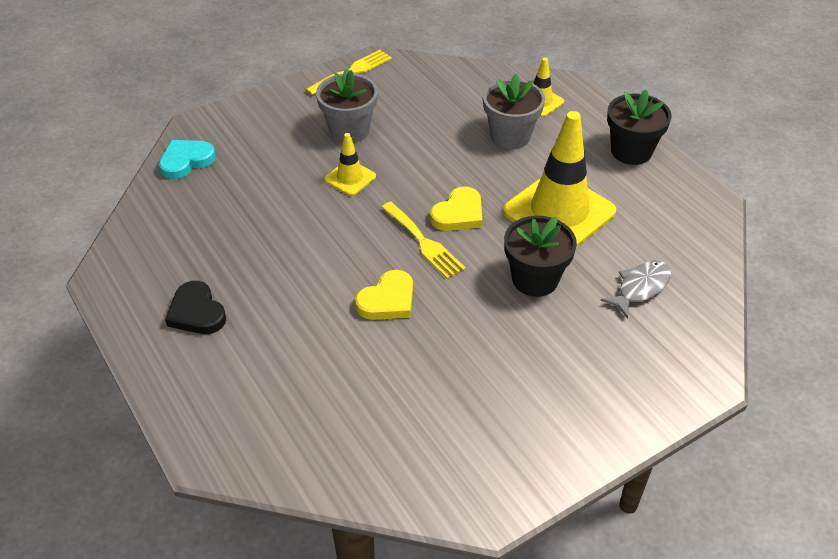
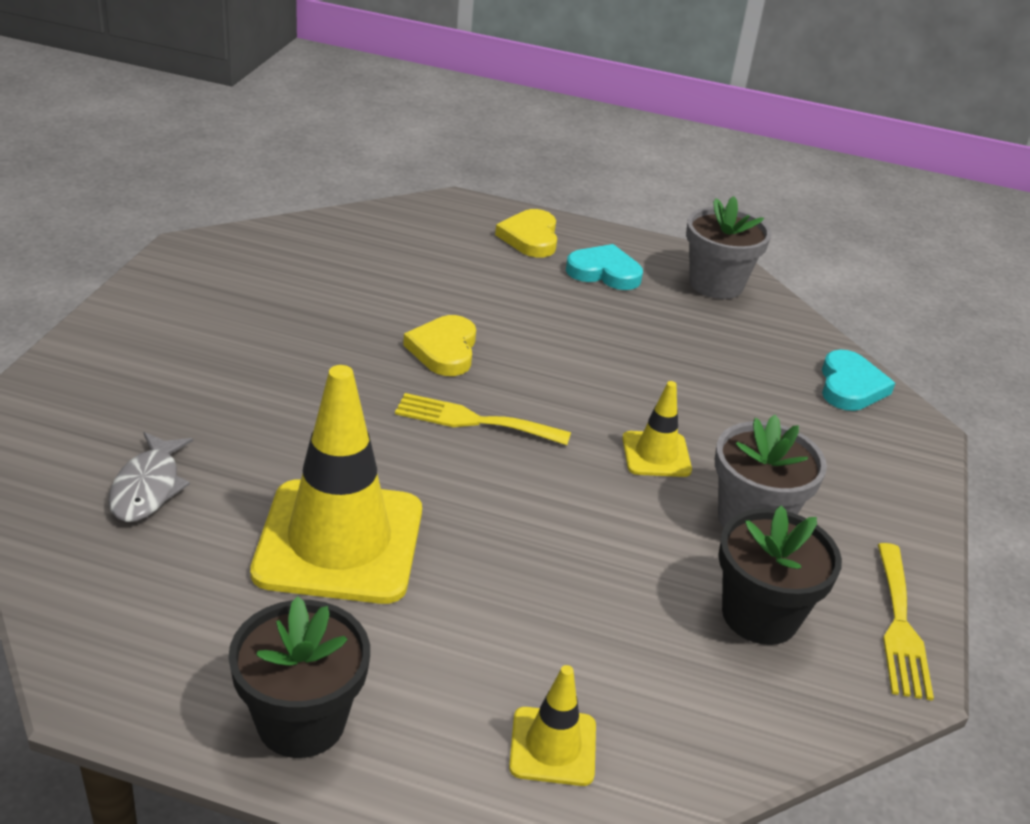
camera: 135 degrees right, 10 degrees down
black heart [165,281,226,334] -> turquoise heart [566,244,643,290]
yellow heart [430,186,482,231] -> yellow heart moved to [495,209,557,258]
grey flower pot [483,74,545,149] -> grey flower pot moved to [686,196,771,299]
black flower pot [504,216,577,297] -> black flower pot moved to [718,505,842,645]

